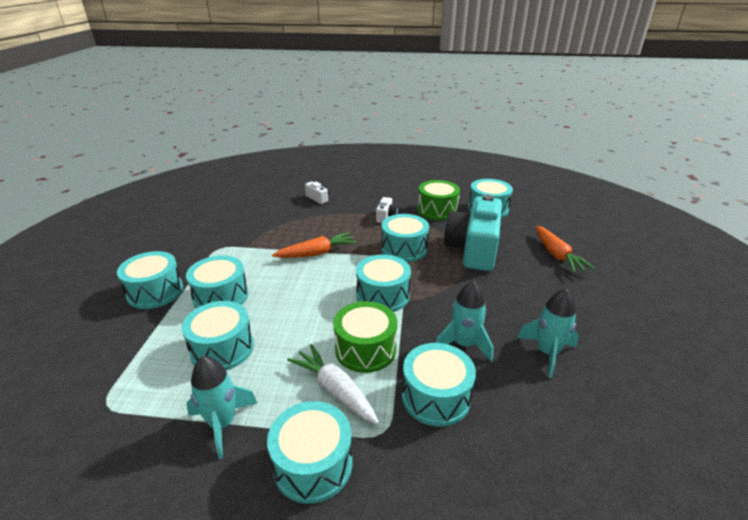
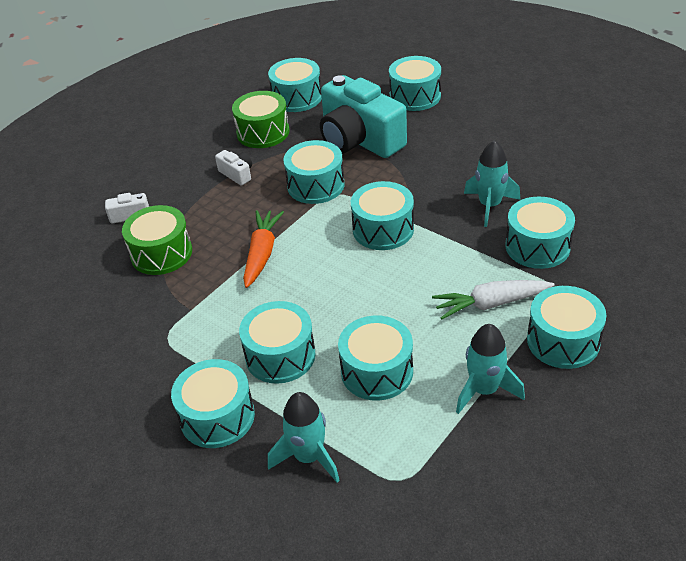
camera: 55 degrees left, 10 degrees up
green drum [333,301,397,373] -> green drum moved to [122,205,192,275]
turquoise rocket [517,288,579,378] -> turquoise rocket moved to [268,392,340,483]
orange carrot [536,226,595,273] -> turquoise drum [389,56,441,111]

